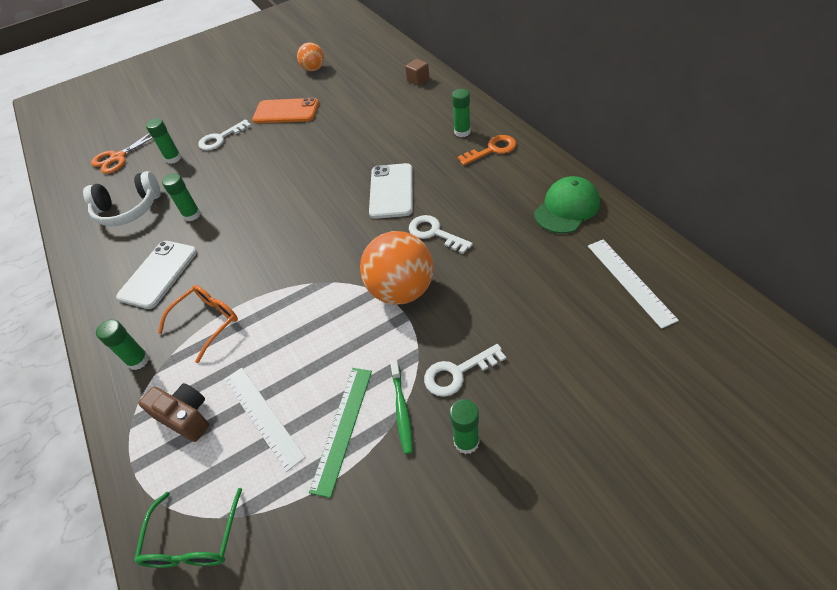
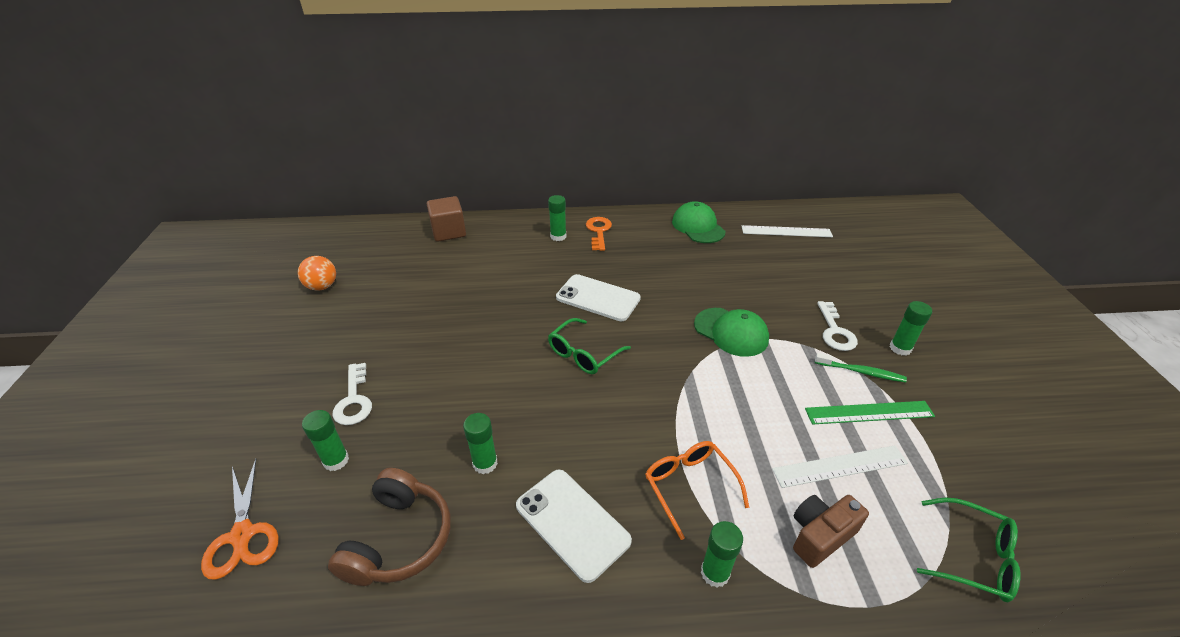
camera: 70 degrees left, 10 degrees down
white headphones [83,171,161,226] -> brown headphones [328,468,451,586]
orange phone [252,98,319,123] -> none
green ruler [309,368,372,498] -> green ruler turned 45 degrees counterclockwise [805,401,935,425]
orange ball [360,231,433,305] -> green cap [694,308,769,357]
brown cube [405,59,429,86] -> brown cube [427,196,466,242], size x1.67
white key [409,215,473,254] -> none
none -> green glasses [548,318,631,374]

